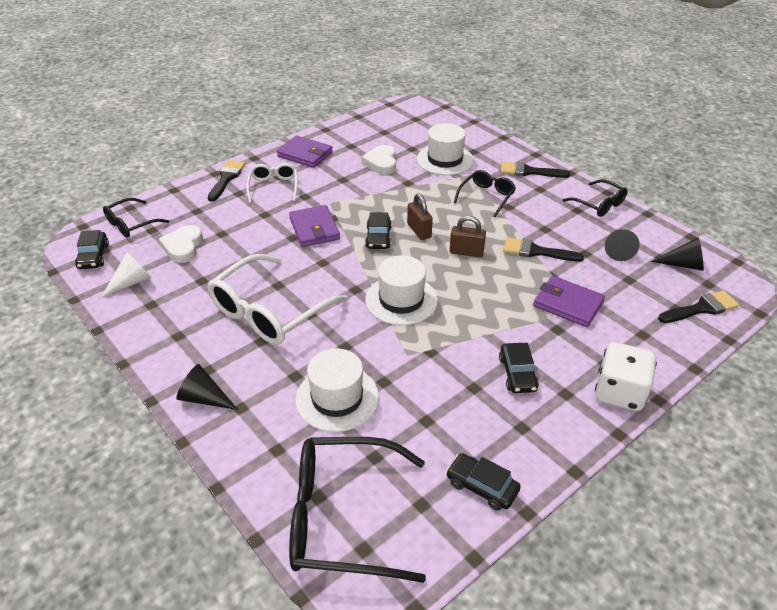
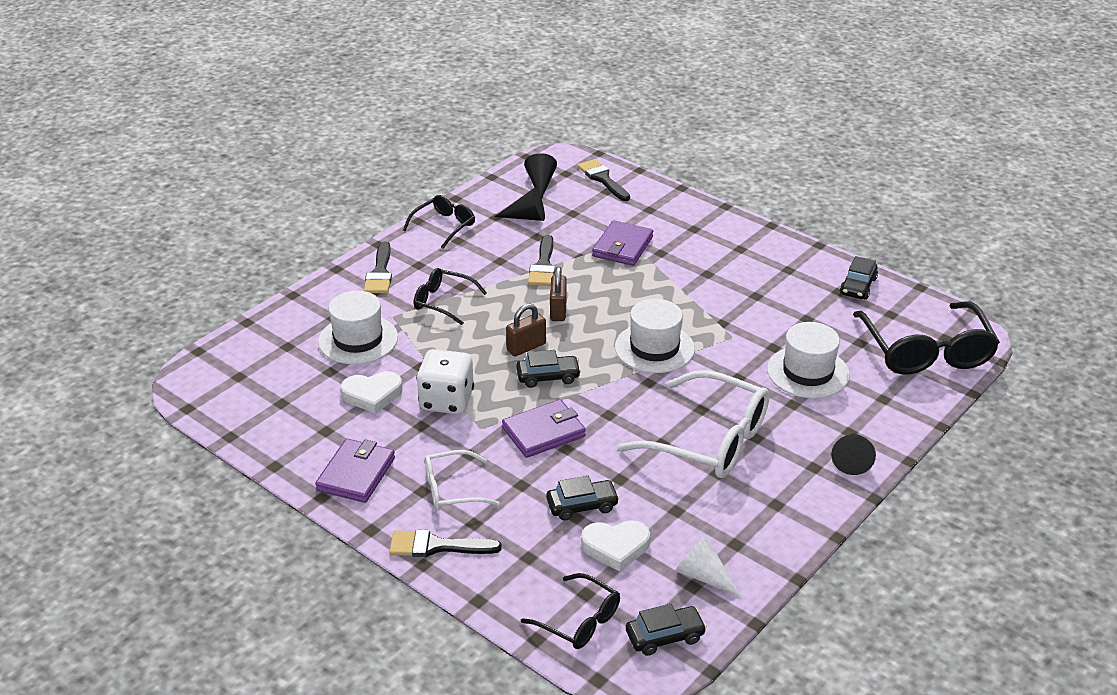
camera: 100 degrees left, 5 degrees down
black car [499,343,539,393] -> black car moved to [546,476,619,521]
white dice [595,342,657,411] -> white dice moved to [416,349,474,414]

